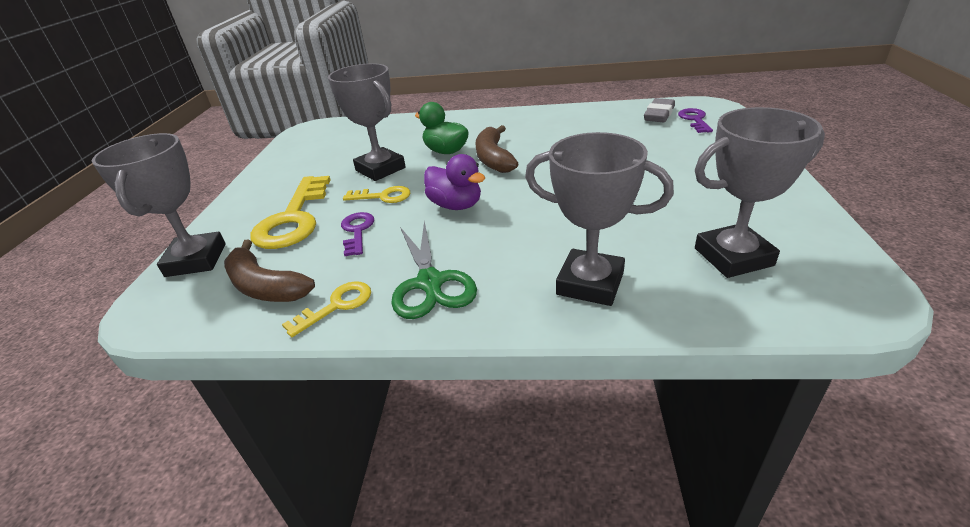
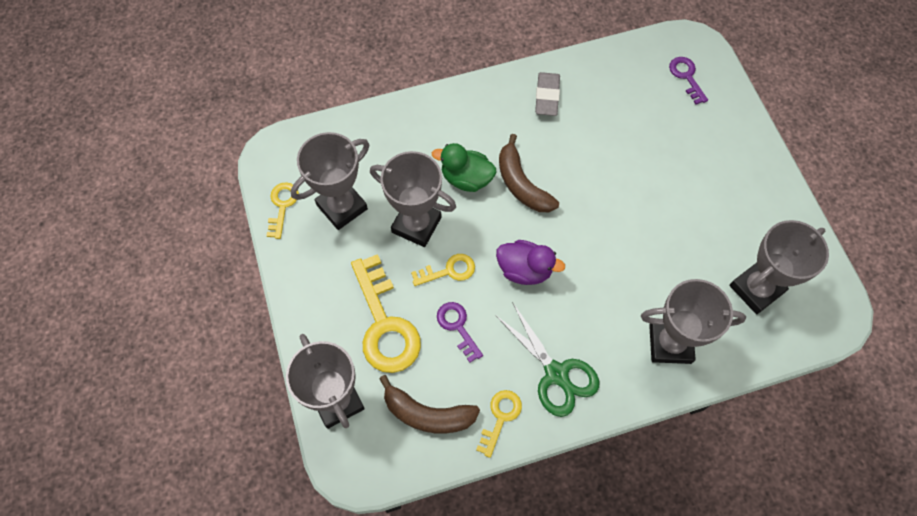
camera: 25 degrees left, 30 degrees up
grey eraser [644,98,675,122] -> grey eraser moved to [535,72,560,116]
none -> yellow key [266,182,299,239]
none -> grey trophy [291,132,369,230]

